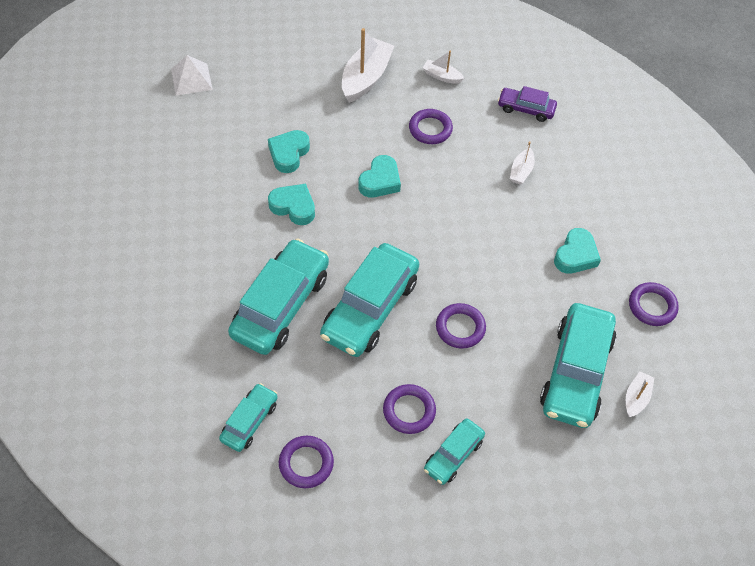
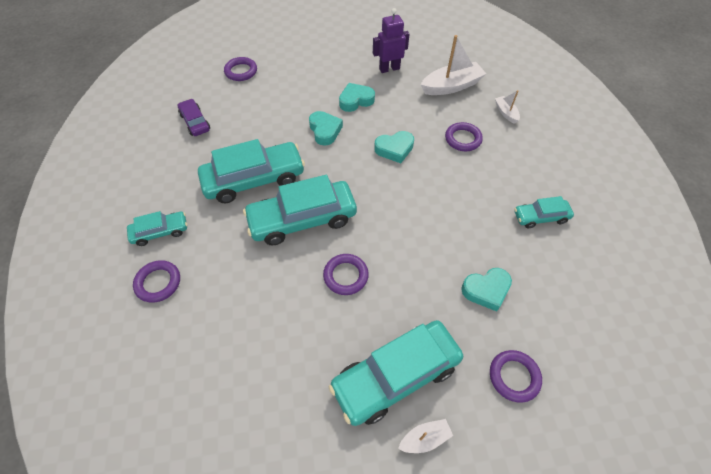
camera: 45 degrees right, 0 degrees up
white pyramid [171,55,213,95] -> none
purple ring [383,384,436,434] -> purple ring moved to [224,57,257,81]
turquoise car [424,418,485,485] -> turquoise car moved to [514,196,574,228]
purple car [498,86,557,122] -> purple car moved to [178,99,210,136]
white boat [510,141,534,184] -> none
none -> purple robot [373,8,410,73]

